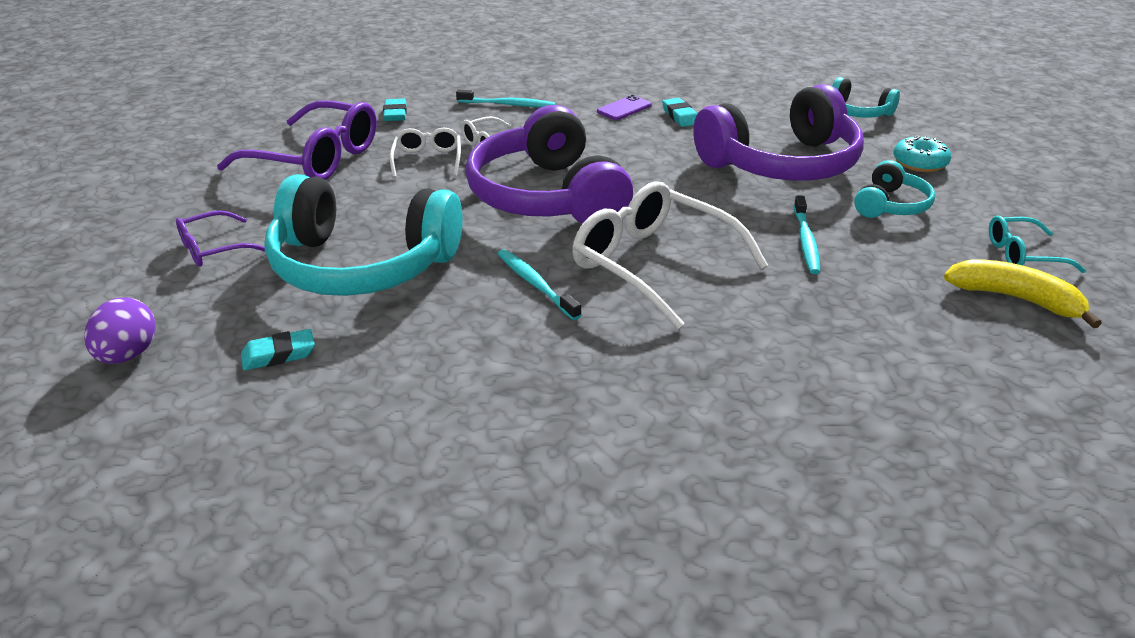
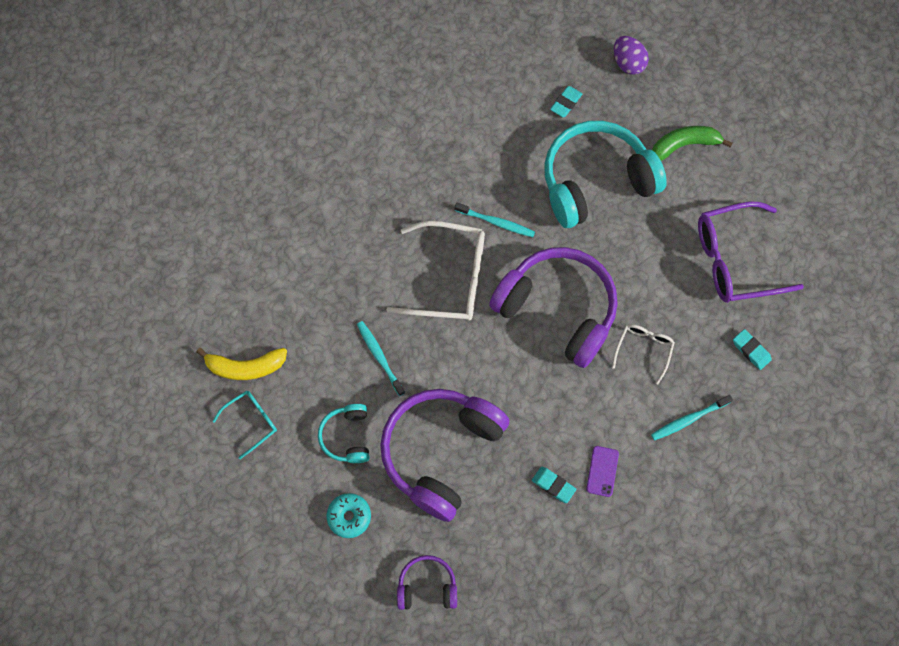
camera: 145 degrees right, 35 degrees up
purple glasses [176,211,265,267] -> green banana [652,126,732,161]
white glasses [390,128,461,178] -> none
turquoise headphones [832,77,900,118] -> purple headphones [397,555,457,610]

